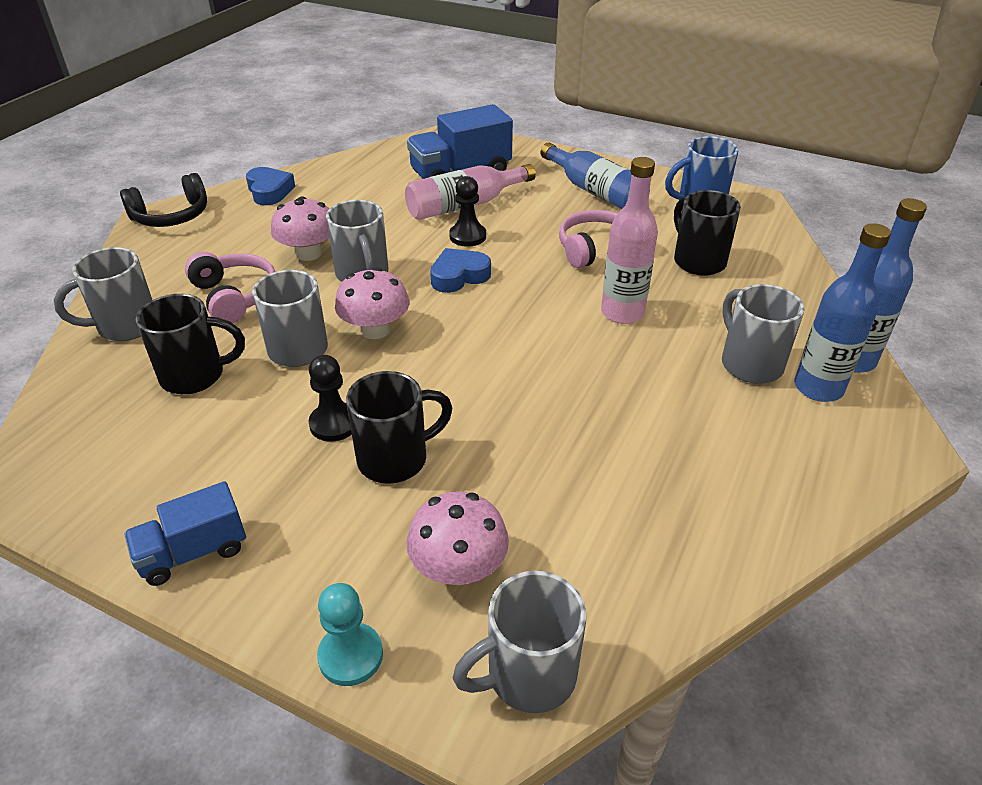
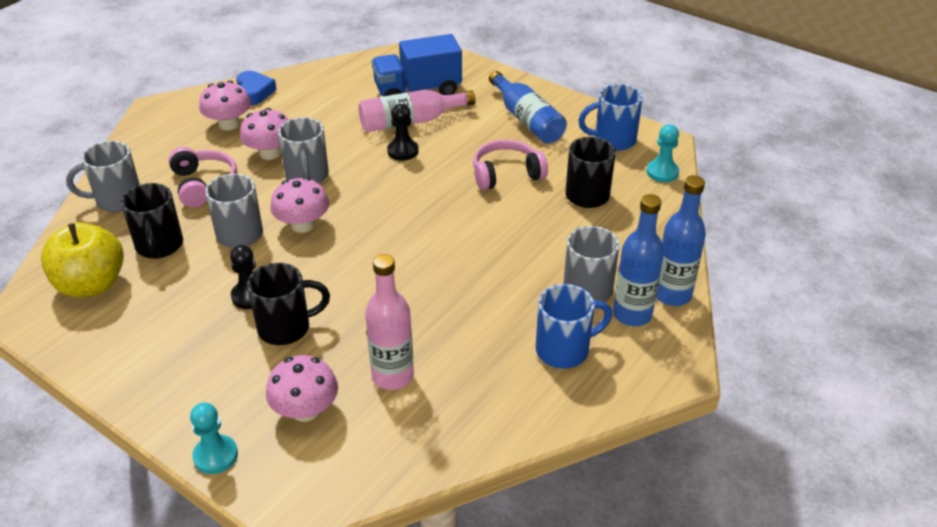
camera: 10 degrees right, 0 degrees up
black headphones [120,173,207,227] -> none
blue truck [124,481,246,586] -> none
black mug [136,294,245,394] -> black mug turned 75 degrees clockwise [121,183,183,259]
blue heart [430,248,491,293] -> none
grey mug [453,571,586,713] -> none
pink bottle [601,157,658,324] -> pink bottle moved to [365,254,414,390]
none -> yellow apple [41,222,124,298]
none -> pink mushroom [199,81,251,130]
none -> blue mug [536,284,612,368]
none -> turquoise pawn [646,124,679,182]

